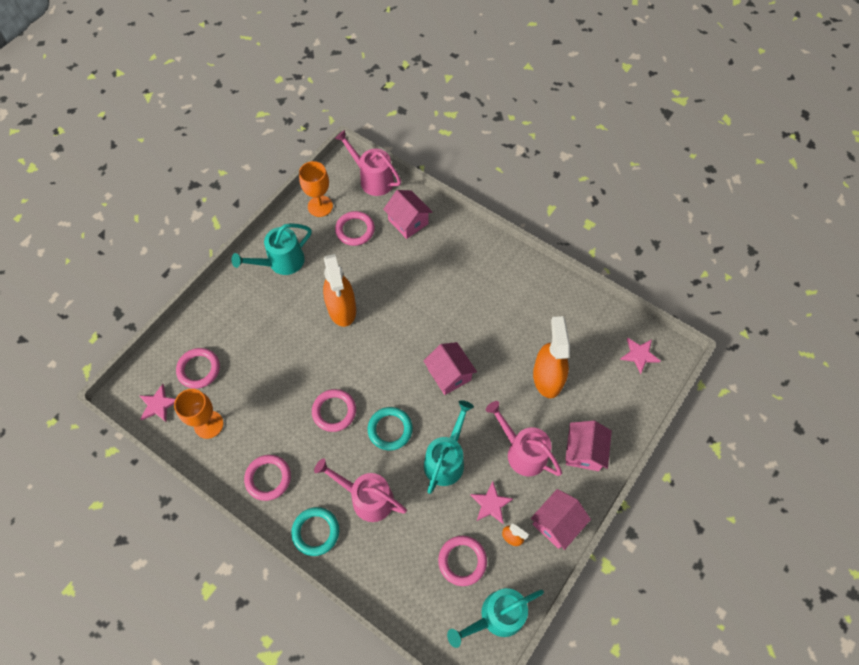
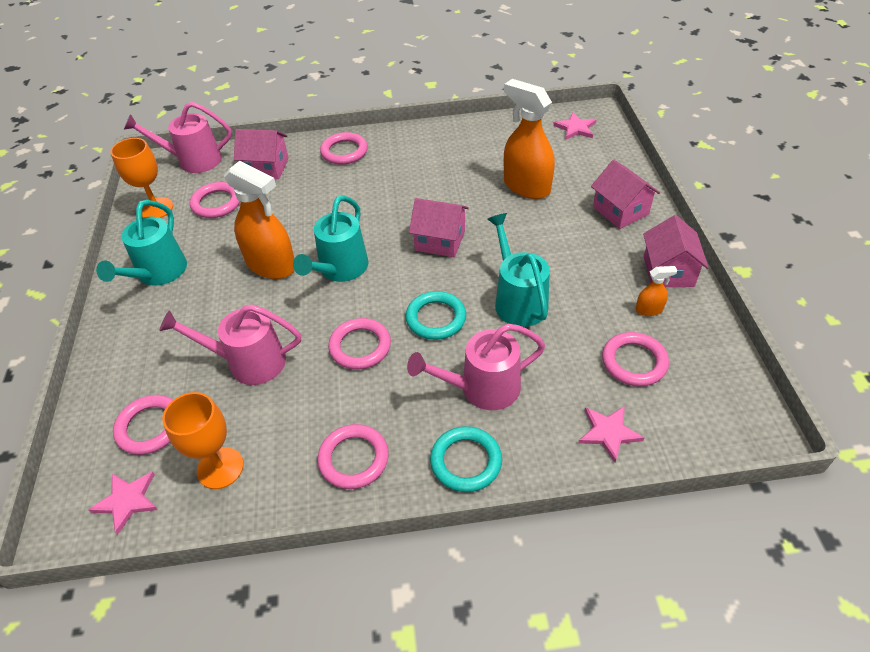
camera: 40 degrees left, 15 degrees down
turquoise watering can [447,588,544,648] -> turquoise watering can moved to [293,195,368,282]
pink star [470,482,513,524] -> pink star moved to [578,406,645,462]
pink watering can [486,401,562,476] -> pink watering can moved to [159,304,301,385]
none -> pink ring [320,132,368,165]

